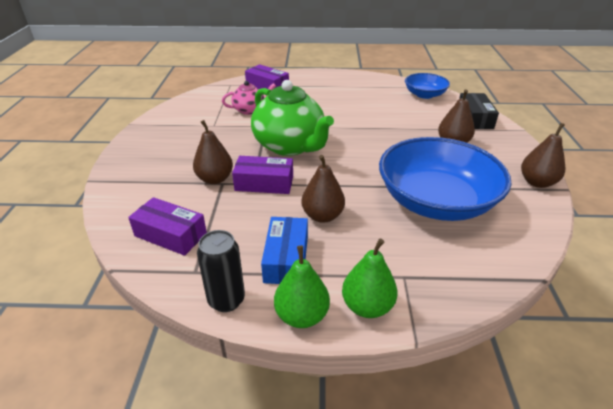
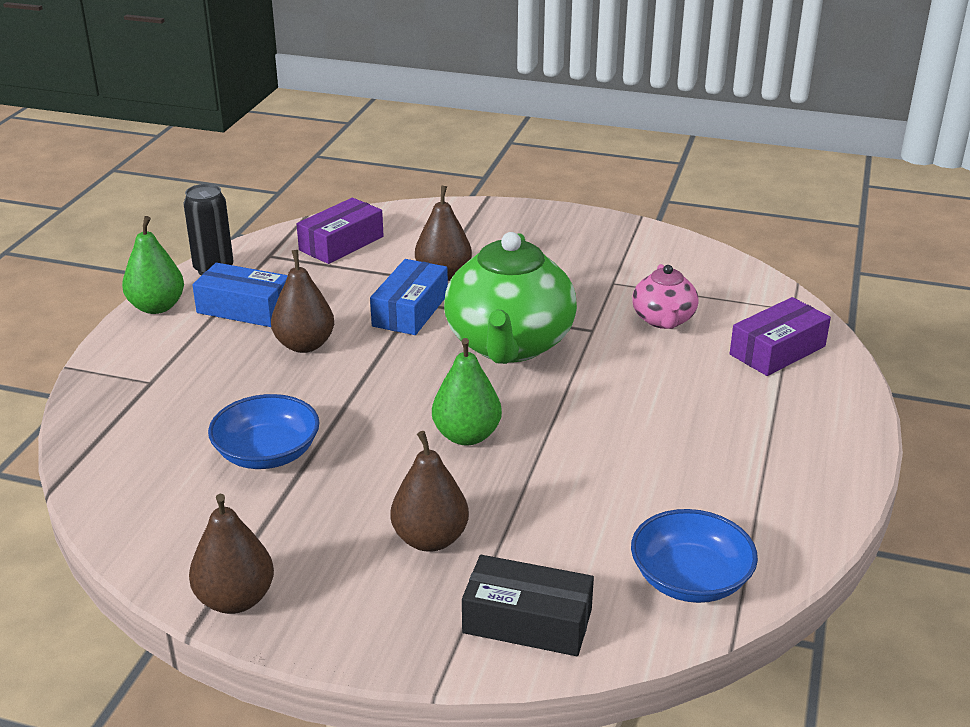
camera: 105 degrees right, 5 degrees down
purple box [232,156,293,194] -> blue box [370,259,448,335]
green teapot [251,80,334,156] -> green teapot turned 60 degrees counterclockwise [444,232,577,364]
green pear [342,239,397,318] -> green pear moved to [432,338,502,445]
blue bowl [379,137,511,221] -> blue bowl [208,394,320,469], size x0.52

